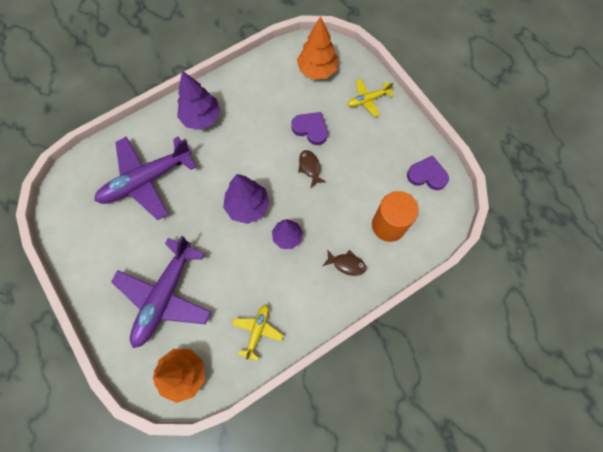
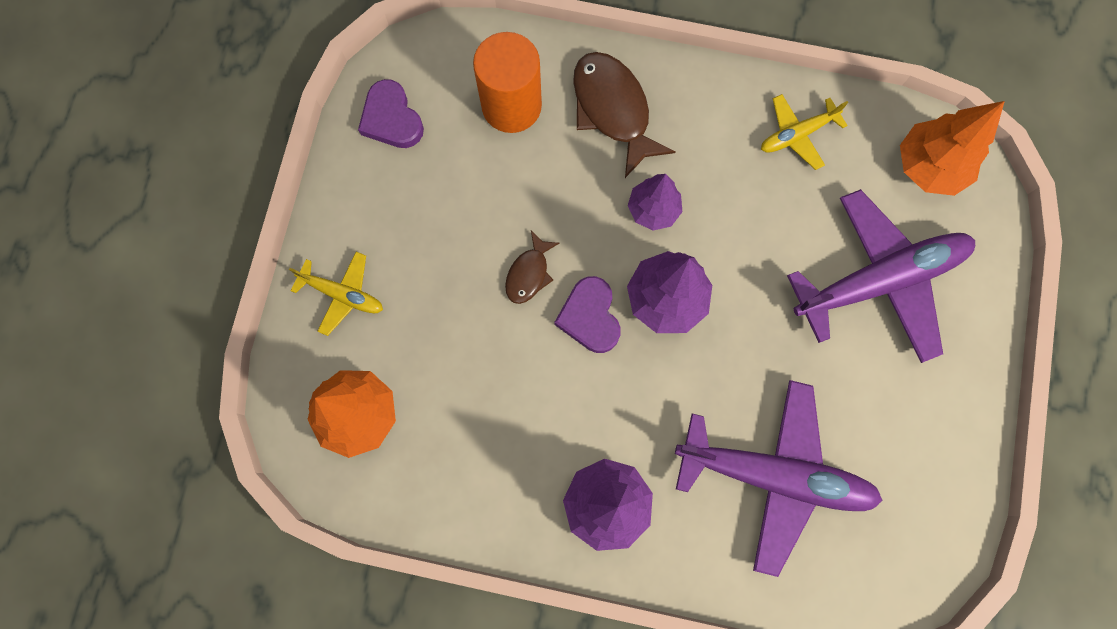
camera: 135 degrees left, 5 degrees up
purple heart [292,112,328,145] -> purple heart moved to [554,276,621,353]
brown fish [323,249,366,276] -> brown fish [573,52,676,178], size x1.84

